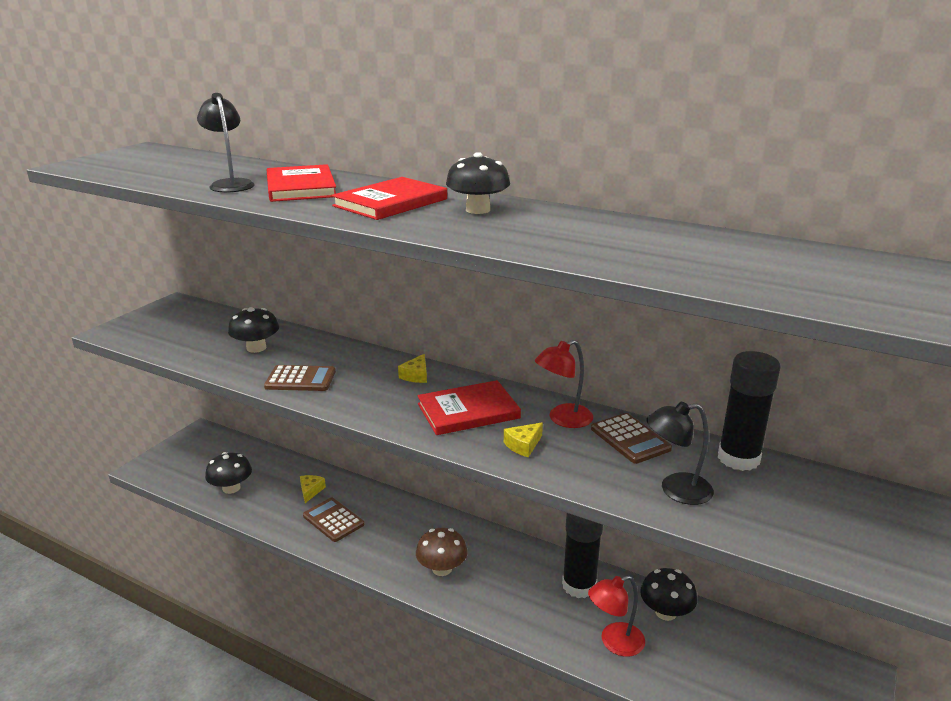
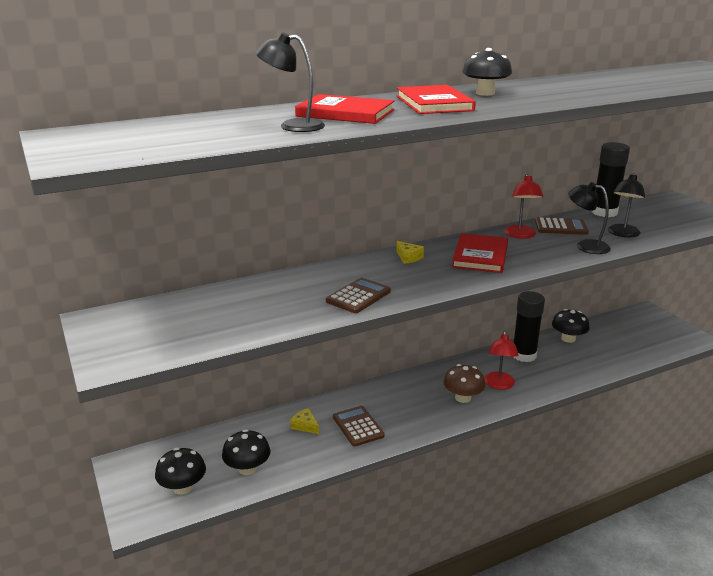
camera: 55 degrees left, 0 degrees up
black mushroom [228,307,279,353] -> black mushroom moved to [155,448,206,495]
brown calculator [303,498,364,542] -> brown calculator turned 75 degrees clockwise [333,406,385,446]
yellow cheese [504,423,543,457] -> none
red lamp [588,576,645,657] -> red lamp moved to [484,331,518,390]
none -> black lamp [568,182,611,254]

